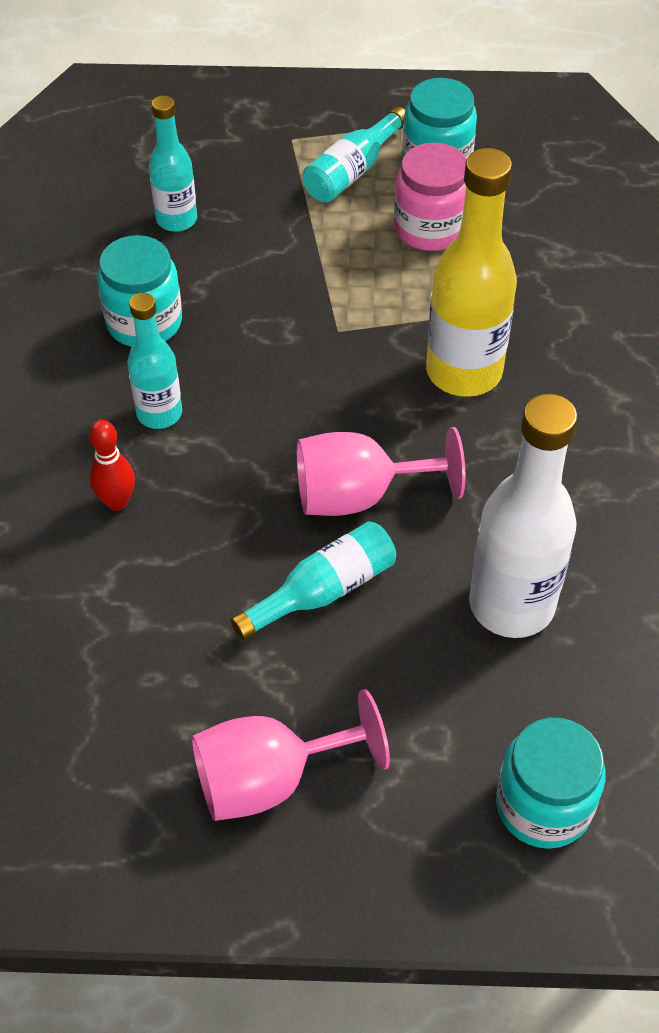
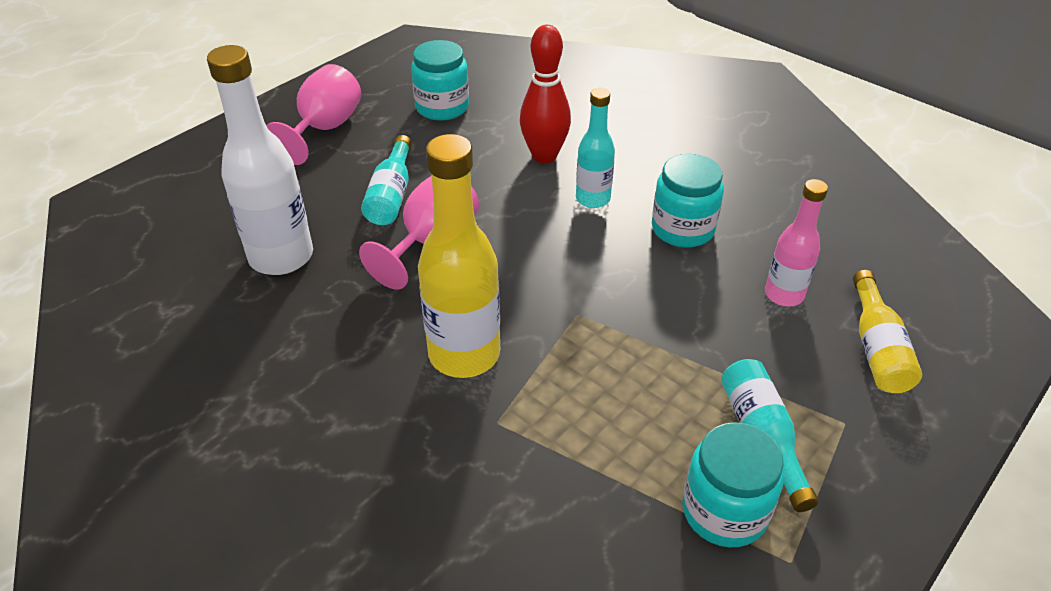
camera: 130 degrees right, 10 degrees down
red bowling pin [89,420,135,511] -> red bowling pin [520,25,571,163], size x1.65
turquoise bottle [149,96,197,232] -> pink bottle [765,179,828,306]
pink jar [394,143,466,251] -> none
turquoise jar [496,718,606,849] -> turquoise jar moved to [411,40,469,121]
none -> yellow bottle [853,270,922,393]

